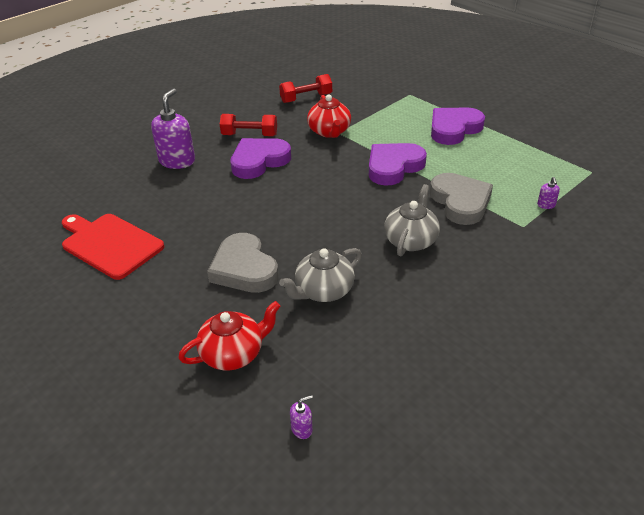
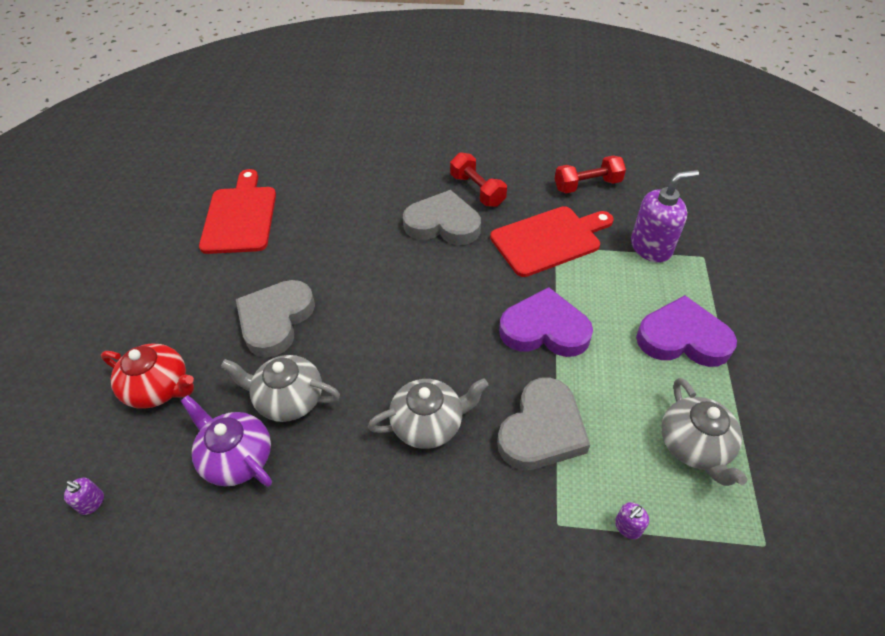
camera: 50 degrees right, 10 degrees up
purple soap dispenser [151,88,195,169] -> purple soap dispenser moved to [631,170,699,263]
purple heart [231,138,291,179] -> grey heart [403,190,481,245]
red dumbbell [279,74,332,103] -> red dumbbell turned 45 degrees counterclockwise [555,155,626,193]
red teapot [307,95,351,138] -> red cutting board [490,206,613,277]
none -> purple teapot [181,395,272,487]
none -> grey teapot [661,378,748,486]

